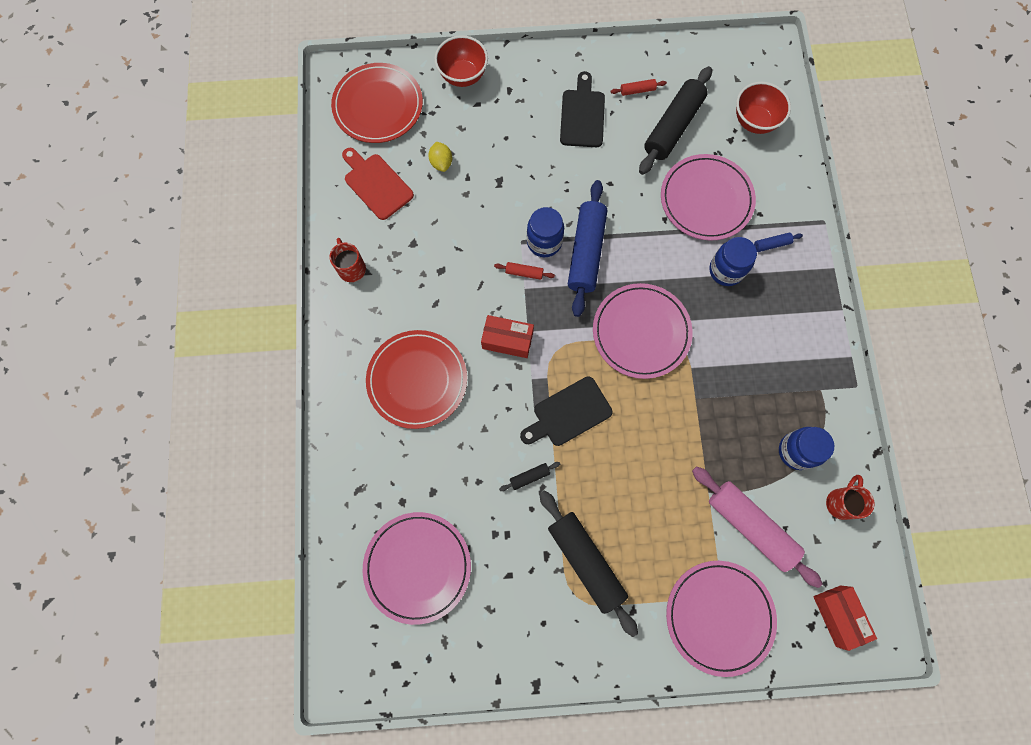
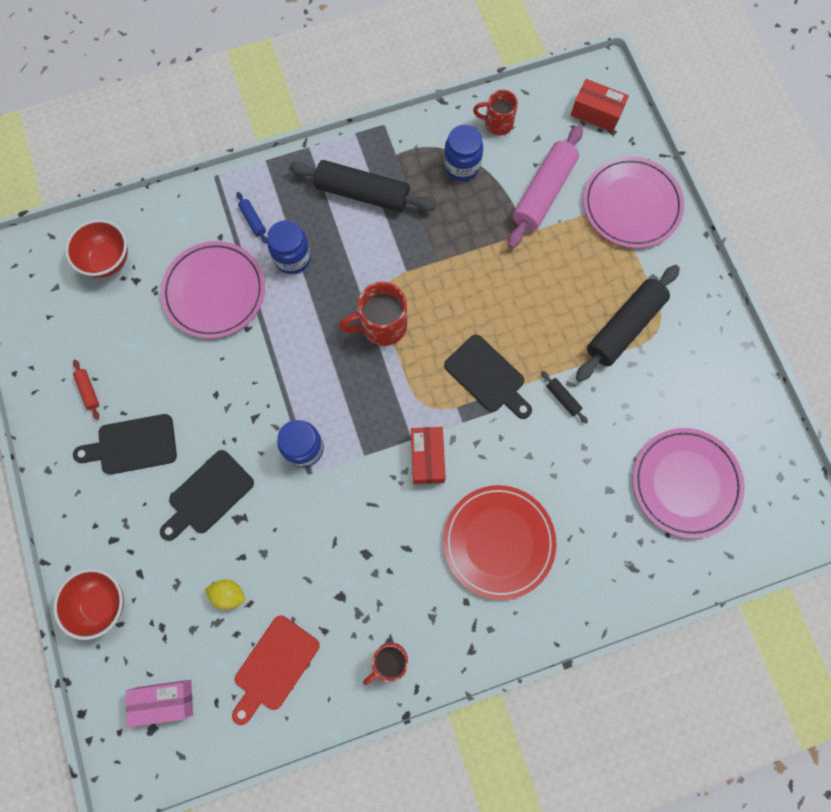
camera: 105 degrees left, 0 degrees up
red plate [331,63,423,143] -> pink box [126,680,193,727]
yellow lemon [428,142,452,172] -> yellow lemon turned 45 degrees clockwise [205,580,245,610]
red rolling pin [494,262,555,280] -> none
blue rolling pin [568,180,607,317] -> none
pink plate [593,283,693,379] -> red mug [339,282,407,346]
black rolling pin [639,66,712,175] -> black rolling pin moved to [289,160,436,212]
red box [813,585,877,651] -> red box turned 60 degrees clockwise [571,79,629,132]
none -> black cutting board [160,450,254,541]

